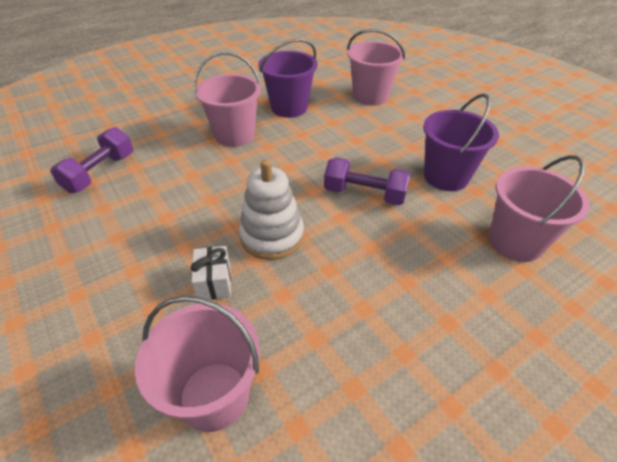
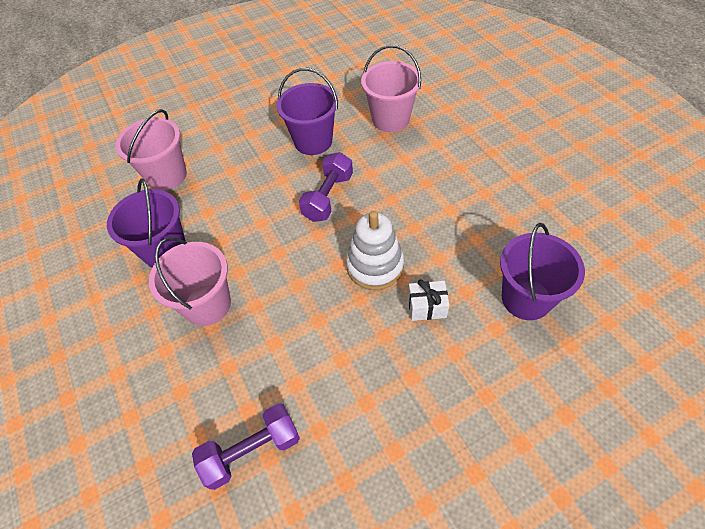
camera: 80 degrees left, 10 degrees up
purple dumbbell [50,127,133,193] -> purple dumbbell turned 60 degrees counterclockwise [192,403,300,490]
pink bucket [135,295,260,432] -> purple bucket [500,223,585,320]

